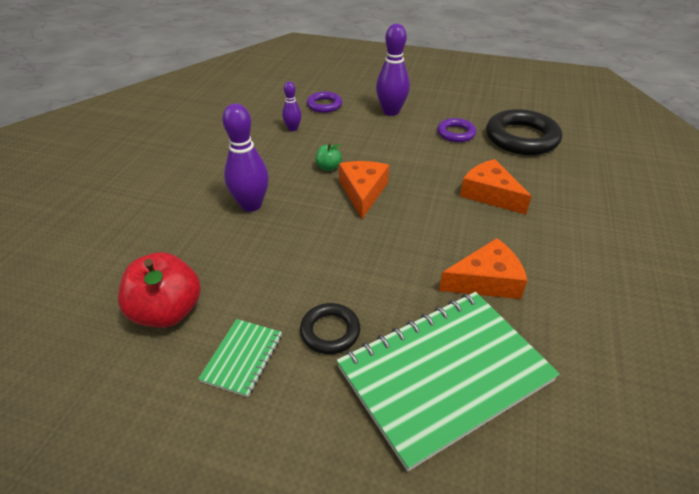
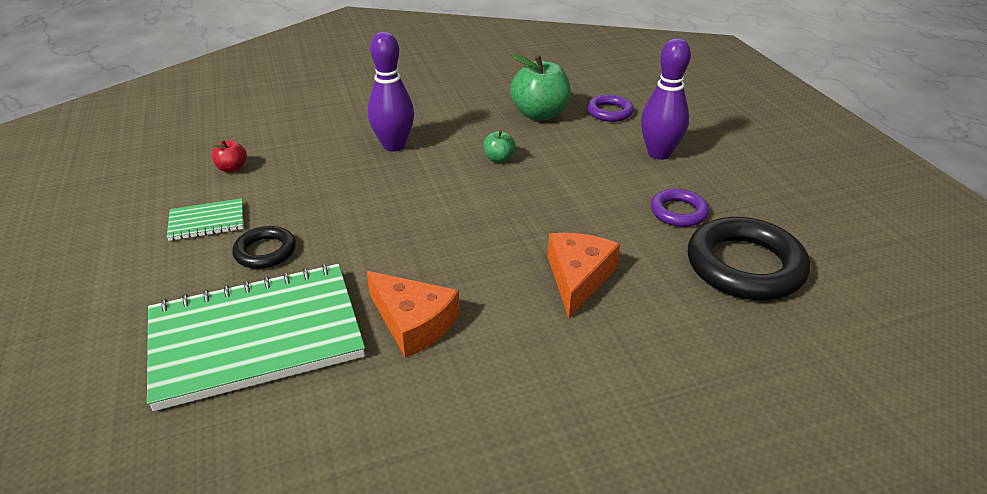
camera: 55 degrees right, 5 degrees down
red apple [118,252,201,328] -> red apple [212,140,247,173], size x0.49
purple bowling pin [282,81,302,131] -> green apple [510,54,571,121]
green notebook [337,292,560,472] -> green notebook turned 45 degrees counterclockwise [147,264,365,411]
orange cheese [339,161,389,219] -> none

